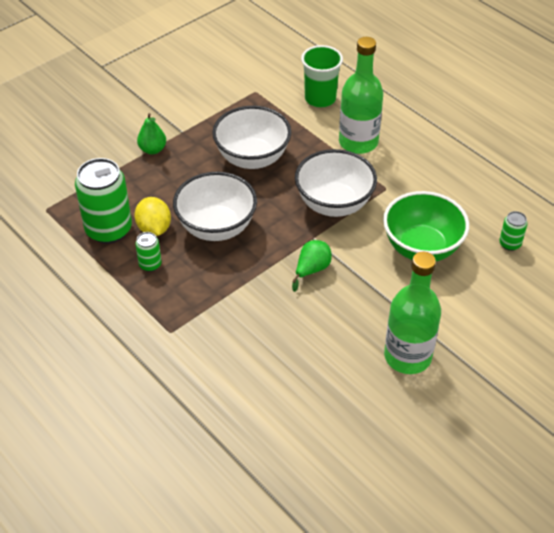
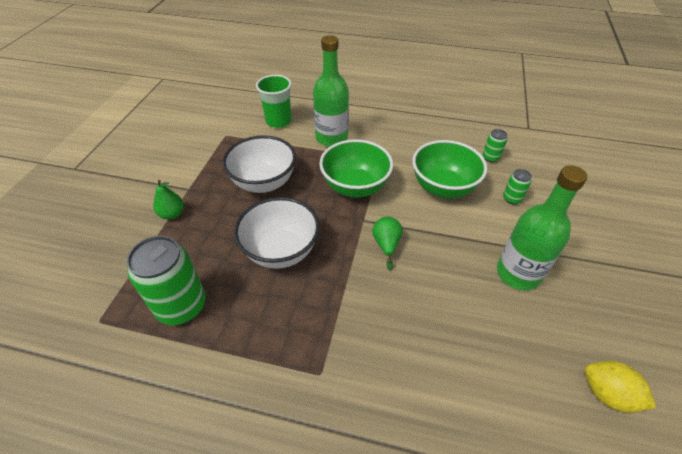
camera: 35 degrees left, 0 degrees up
yellow lemon [135,197,171,236] -> yellow lemon moved to [585,361,656,413]
green can [135,232,162,272] -> green can moved to [503,169,532,204]
white bowl [295,149,377,217] -> green bowl [319,139,393,198]

